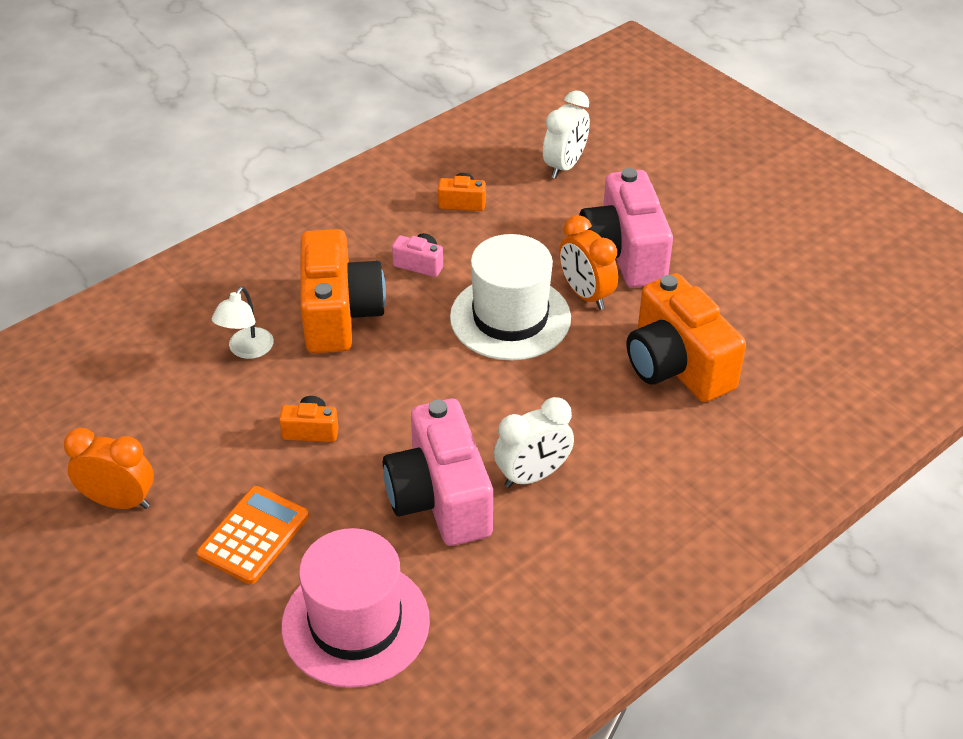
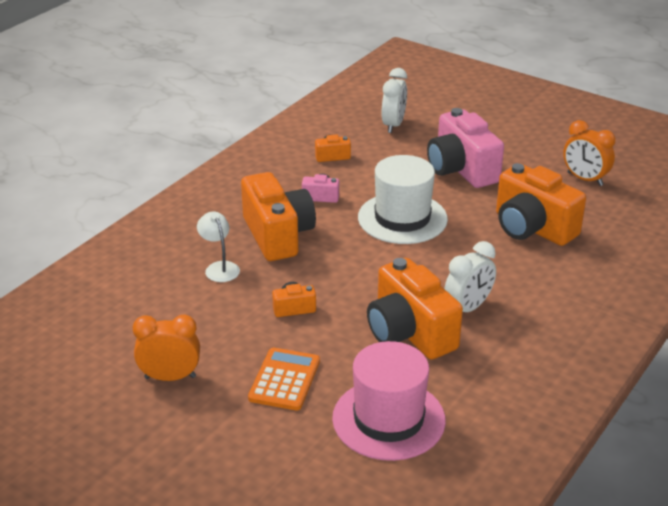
camera: 15 degrees left, 10 degrees down
white lamp [212,286,274,359] -> white lamp turned 150 degrees clockwise [197,212,240,282]
pink camera [383,399,493,546] -> orange camera [367,258,463,360]
orange clock [559,215,618,310] -> orange clock moved to [563,120,615,186]

